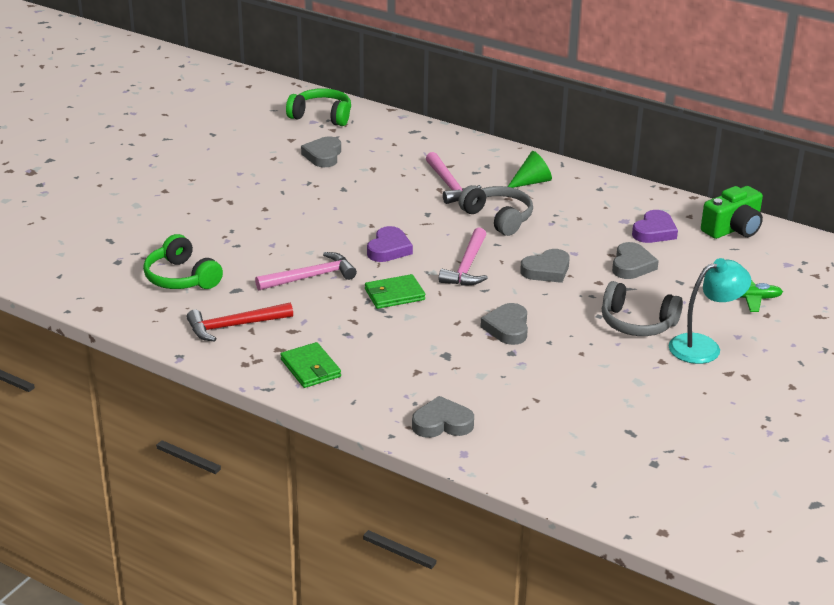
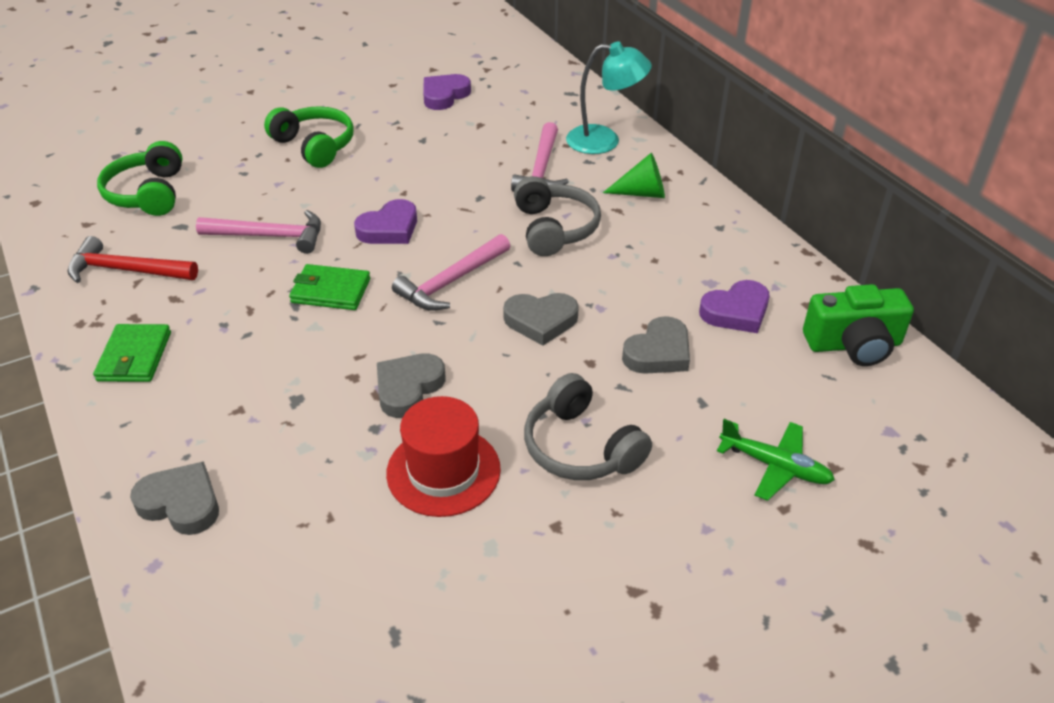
camera: 30 degrees right, 10 degrees up
green headphones [286,88,351,126] -> green headphones moved to [264,106,354,168]
grey heart [301,137,341,167] -> purple heart [423,74,471,110]
turquoise lamp [669,258,751,364] -> turquoise lamp moved to [566,41,652,154]
none -> red hat [386,396,501,517]

